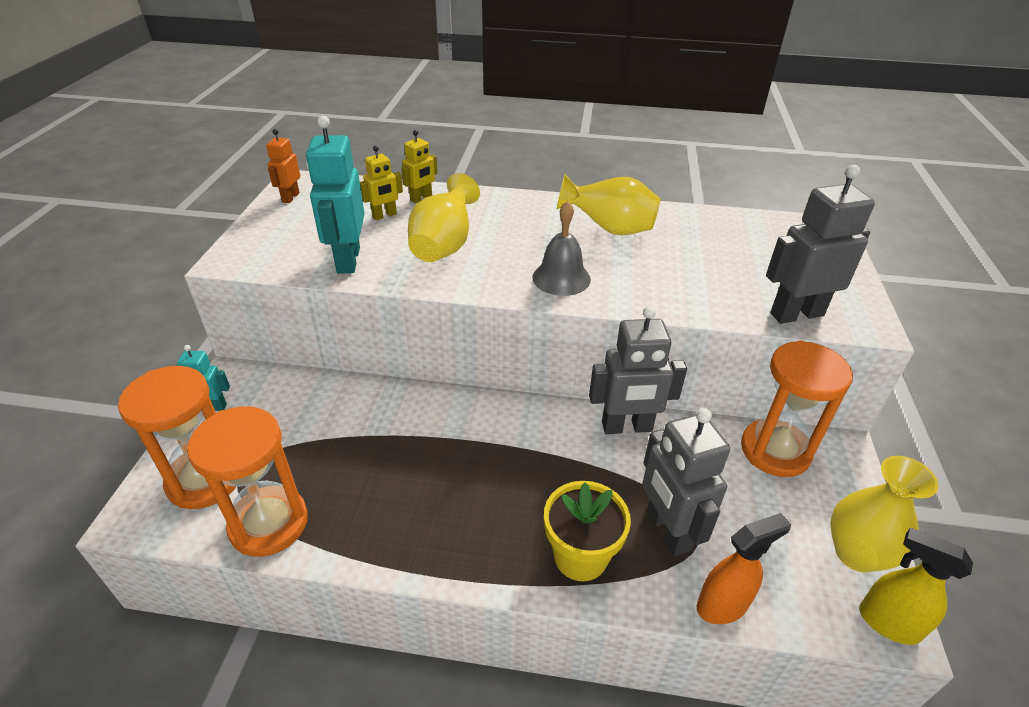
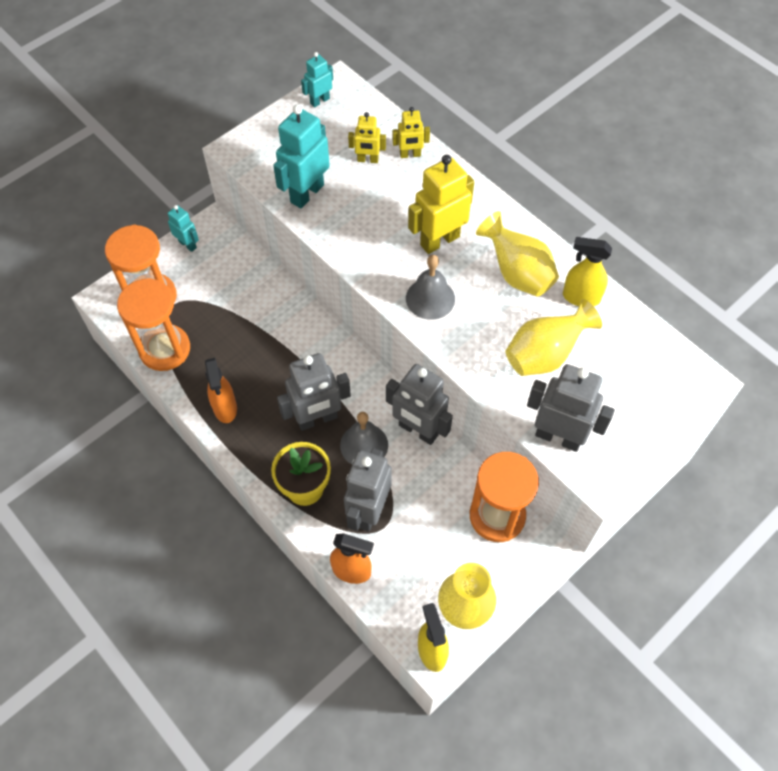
camera: 40 degrees right, 20 degrees up
orange robot [266,129,300,203] -> turquoise robot [301,52,333,108]
yellow vase [408,173,480,262] -> yellow vase moved to [506,299,602,376]
none -> orange spray bottle [205,358,237,423]
none -> grey robot [277,353,351,431]
none -> grey bell [340,412,388,464]
none -> yellow robot [408,155,474,254]
none -> yellow spray bottle [563,237,612,306]

